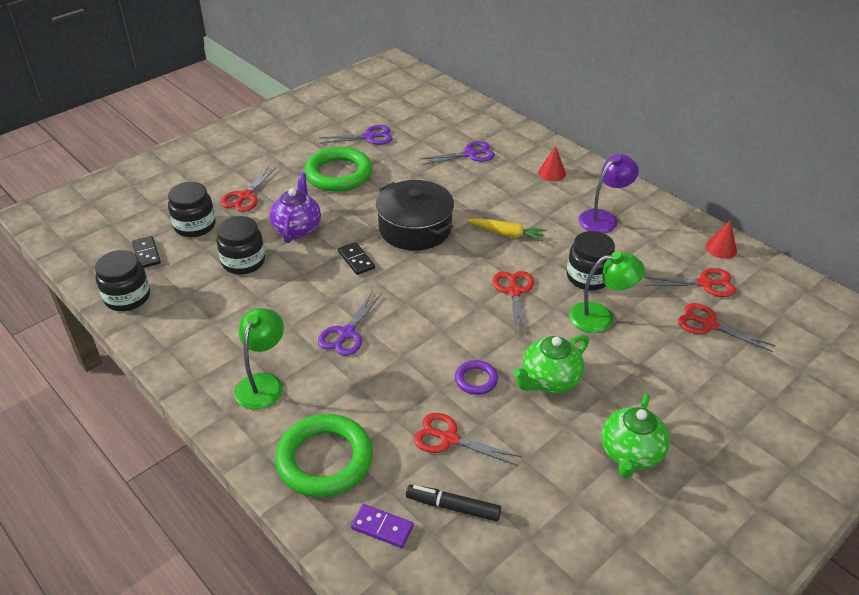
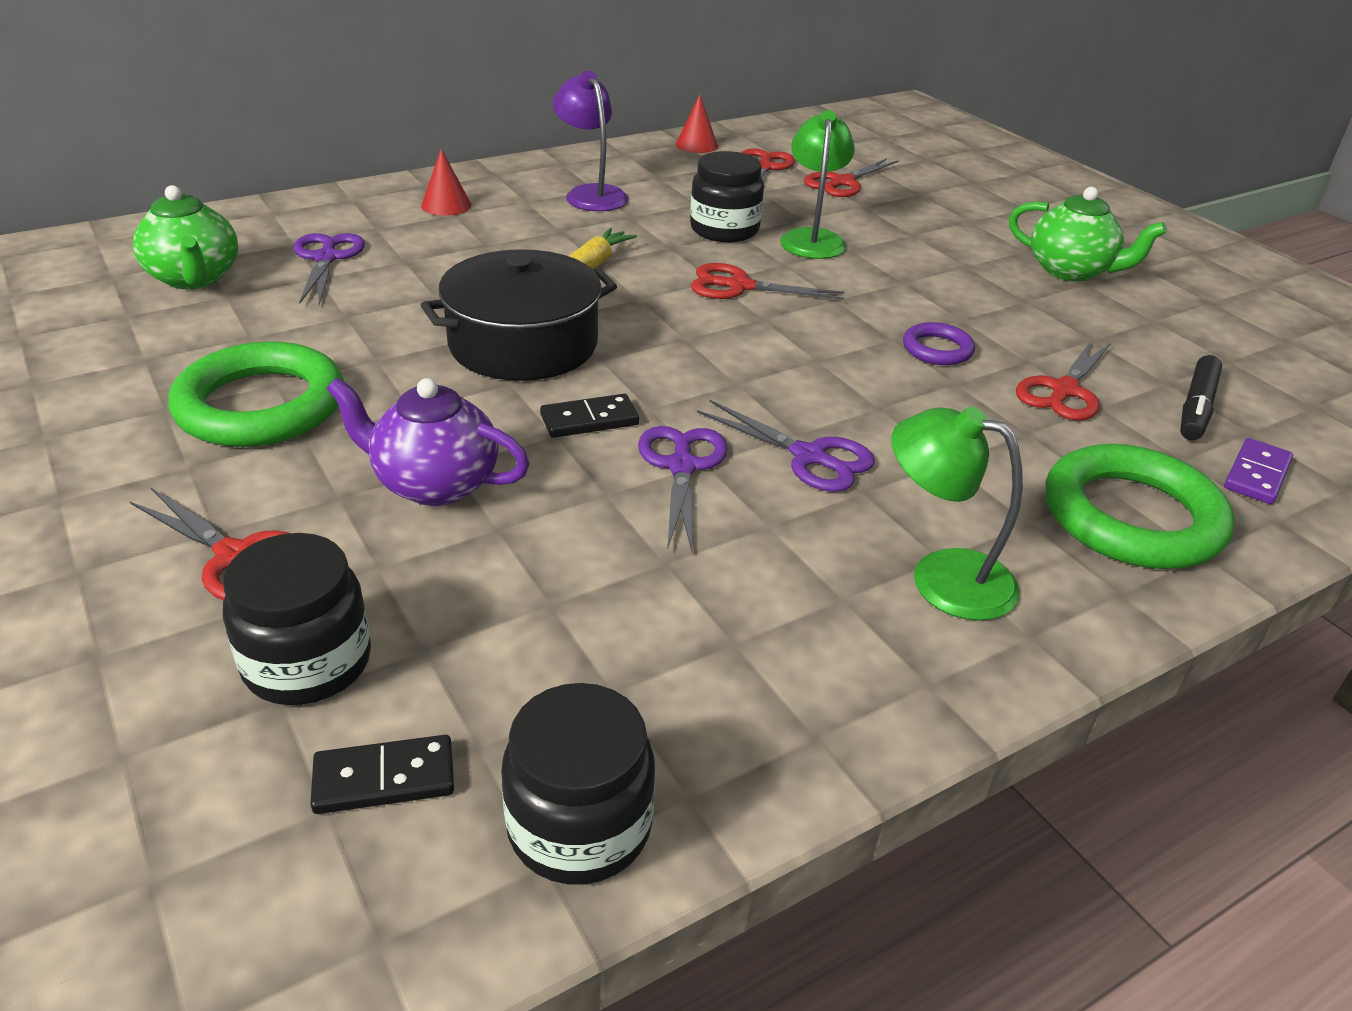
camera: 80 degrees left, 5 degrees down
black jar [216,216,265,274] -> none
purple scissors [320,125,393,145] -> purple scissors moved to [638,426,728,551]
green teapot [513,335,589,394] -> green teapot moved to [133,185,238,289]

